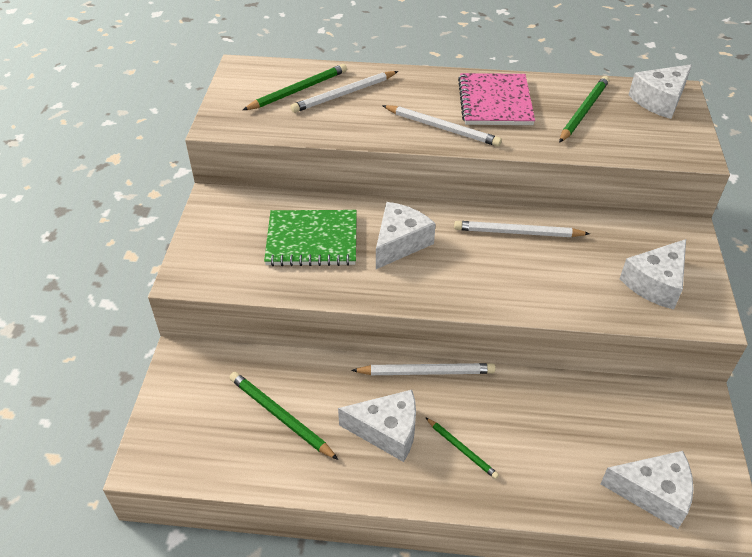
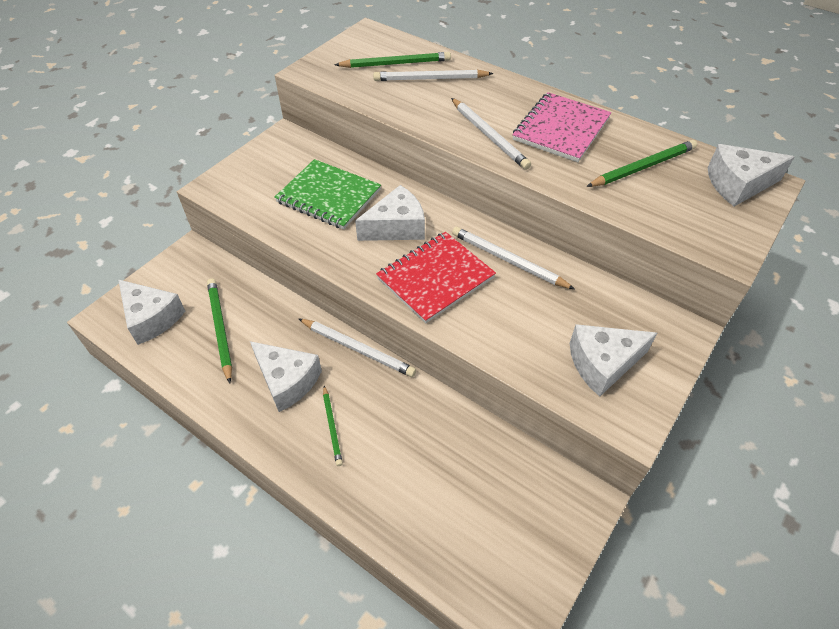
camera: 30 degrees right, 5 degrees up
white cheese [600,451,694,529] -> white cheese moved to [118,279,185,345]
none -> red notebook [376,232,496,324]

